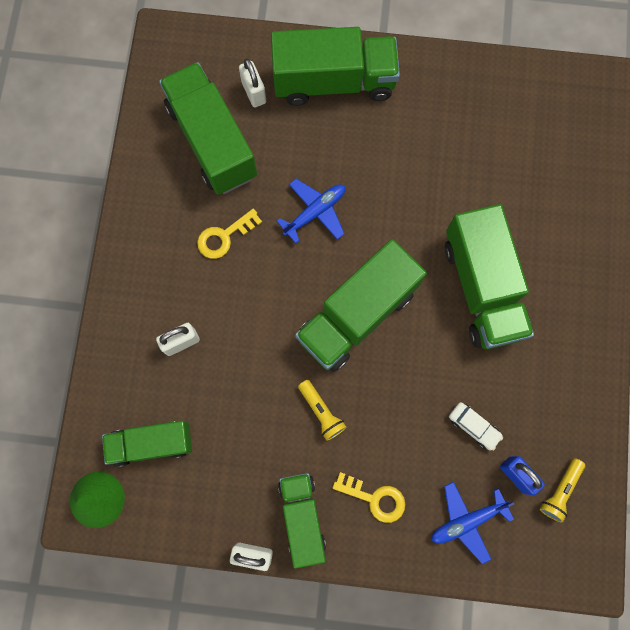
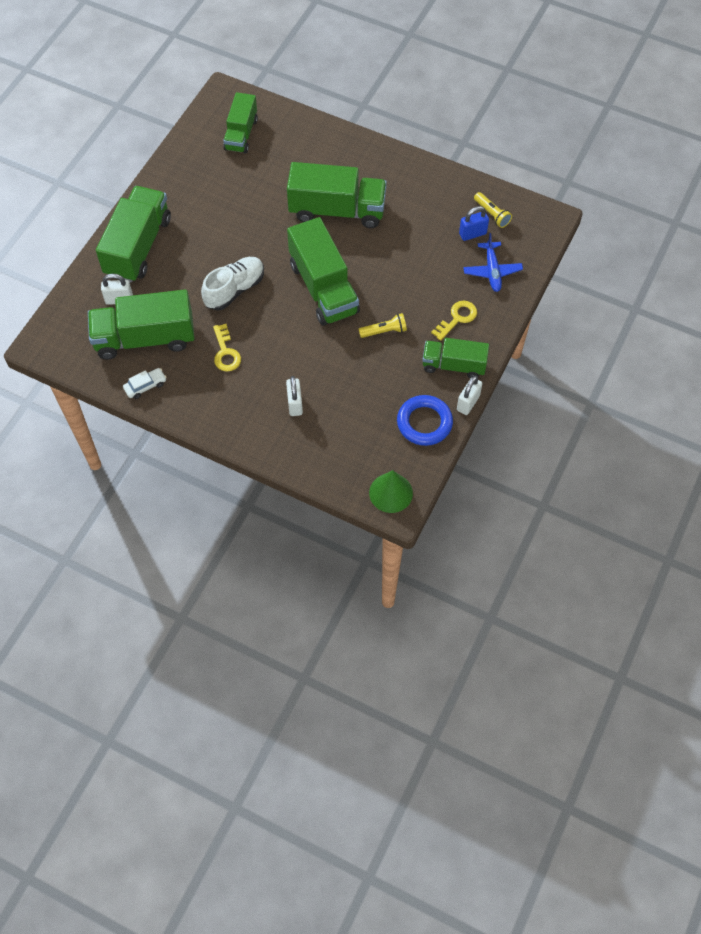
camera: 70 degrees left, 15 degrees down
green truck [102,421,192,467] -> green truck moved to [223,92,258,154]
blue plane [277,179,345,243] -> white shoe [201,257,264,311]
white car [449,402,503,451] -> white car moved to [123,368,167,399]
none -> blue ring [397,395,453,446]

